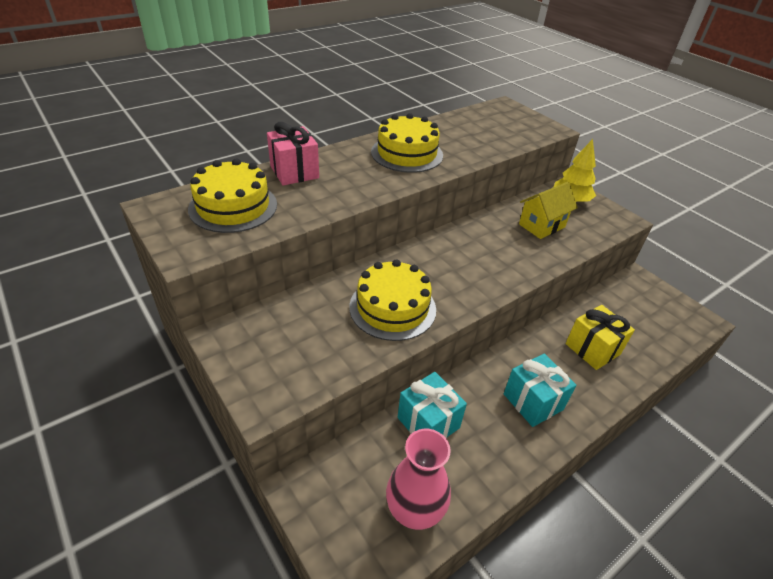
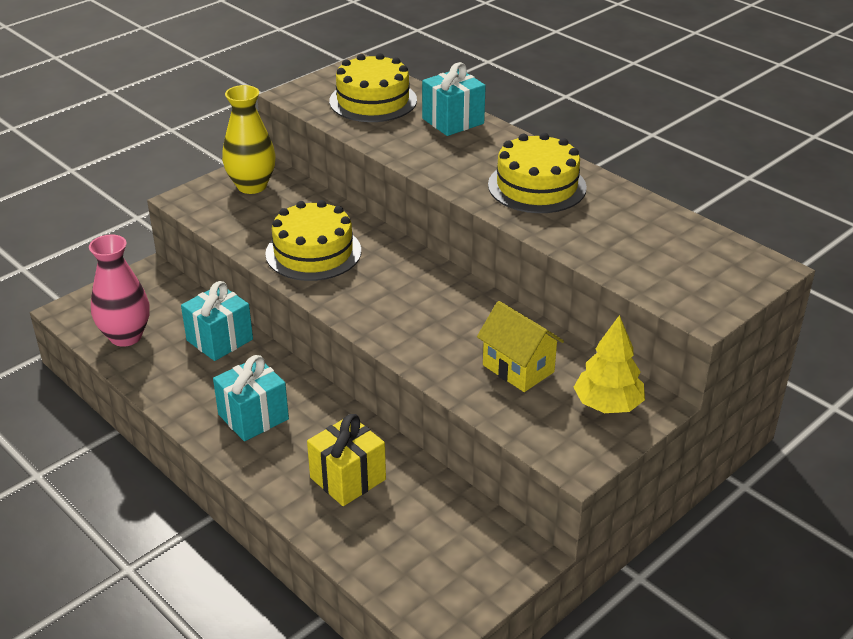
camera: 85 degrees right, 5 degrees down
pink gift [267,122,319,186] -> turquoise gift [422,62,486,136]
none -> yellow vase [222,85,276,194]

